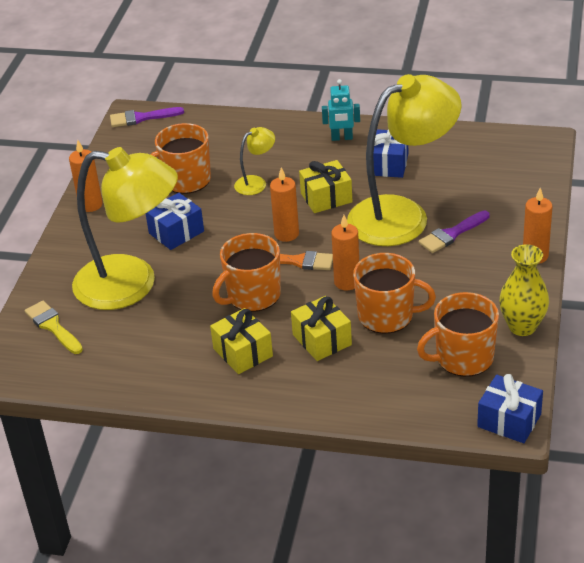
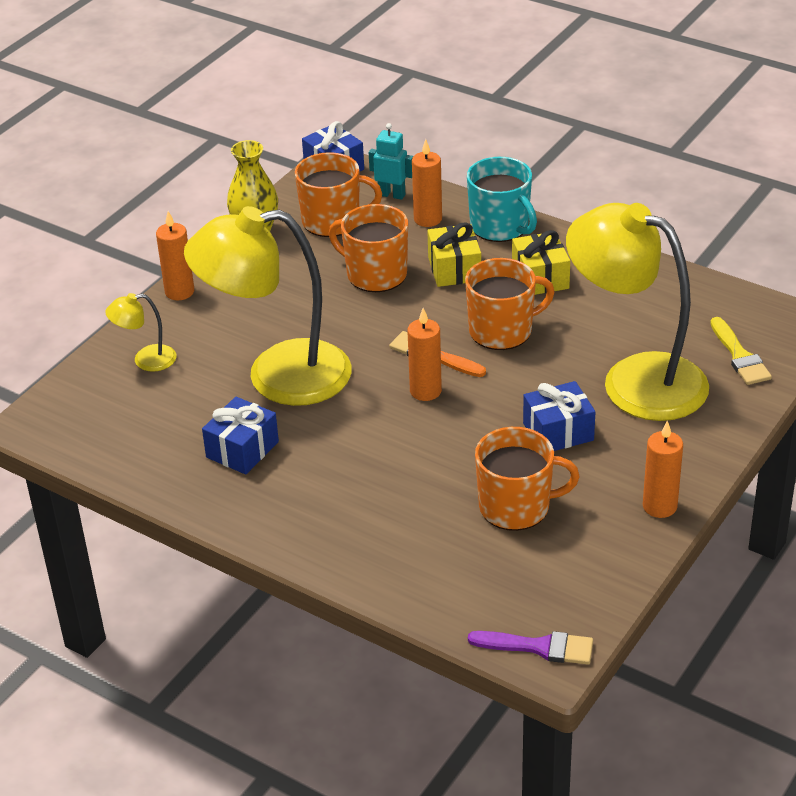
camera: 160 degrees left, 0 degrees up
yellow lamp [234,127,275,195] -> yellow lamp moved to [105,293,176,372]
yellow gift [299,160,352,213] -> none
turquoise robot [322,79,360,141] -> turquoise robot moved to [369,123,413,200]
orange candle [331,215,359,290] -> orange candle moved to [412,139,442,227]
purple brush [419,211,490,253] -> none
none -> turquoise mug [467,157,537,242]

